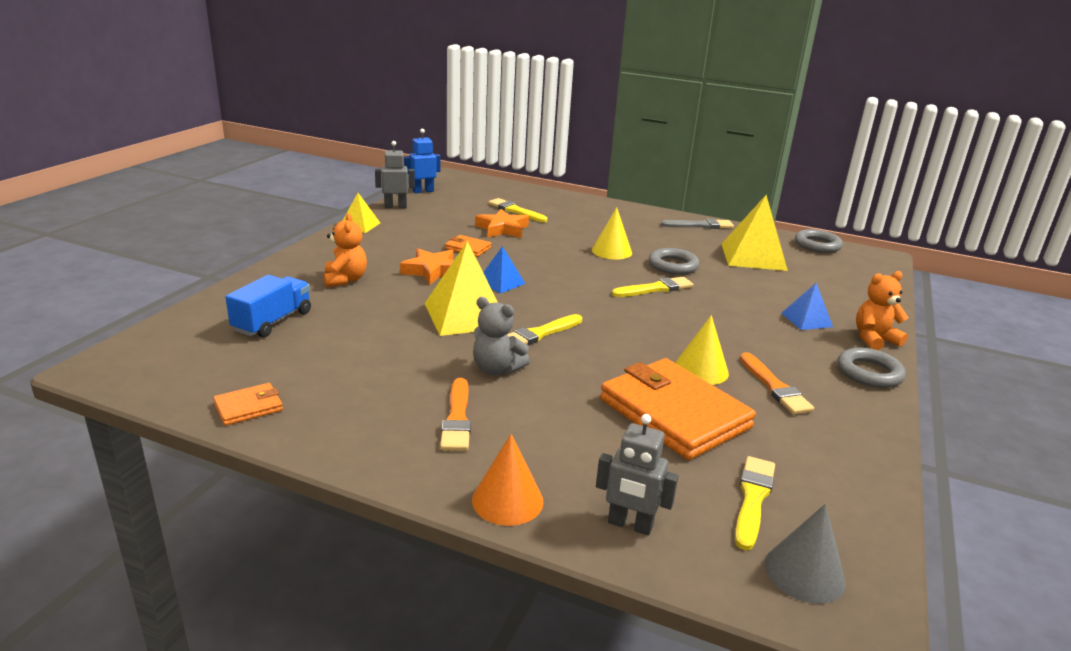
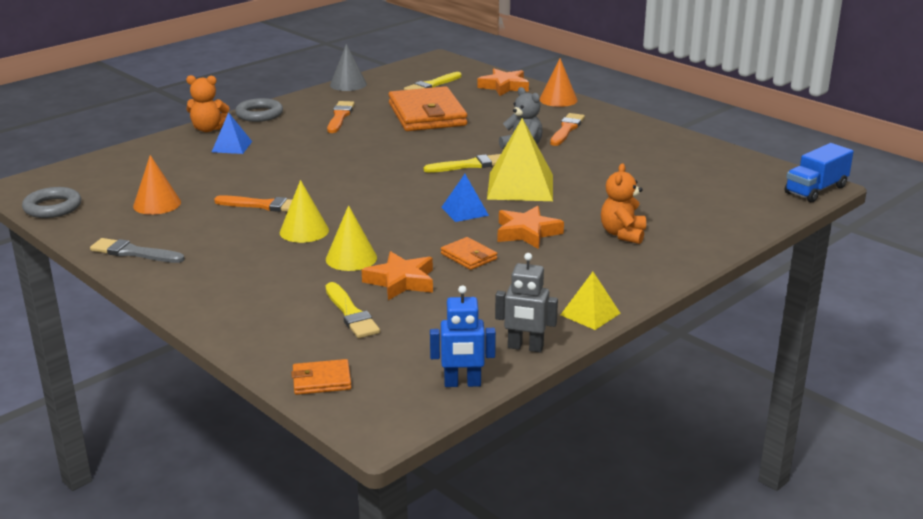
camera: 155 degrees left, 0 degrees up
orange wallet [213,383,283,426] -> orange wallet moved to [291,359,352,395]
blue truck [225,275,311,338] -> blue truck moved to [785,143,854,202]
grey robot [596,414,678,536] -> orange star [477,69,529,96]
yellow brush [612,277,694,297] -> none
grey ring [649,248,700,275] -> orange brush [214,195,292,212]
yellow cone [675,315,729,385] -> yellow cone moved to [326,205,377,271]
yellow pyramid [722,195,788,271] -> orange cone [133,155,181,215]
grey cone [765,504,846,604] -> grey cone moved to [330,44,367,91]

